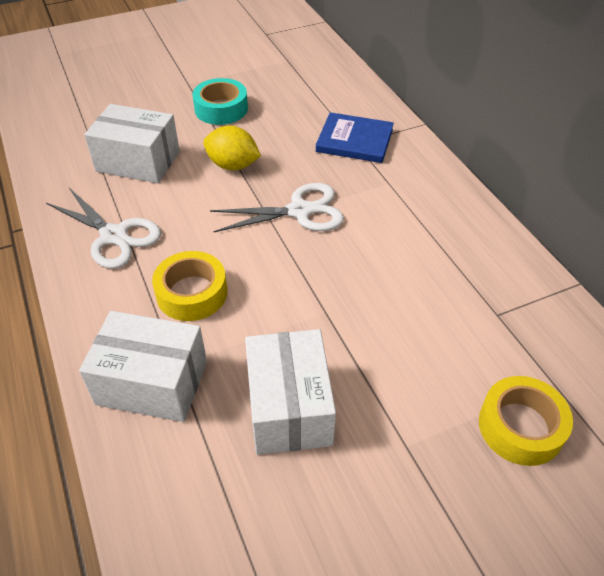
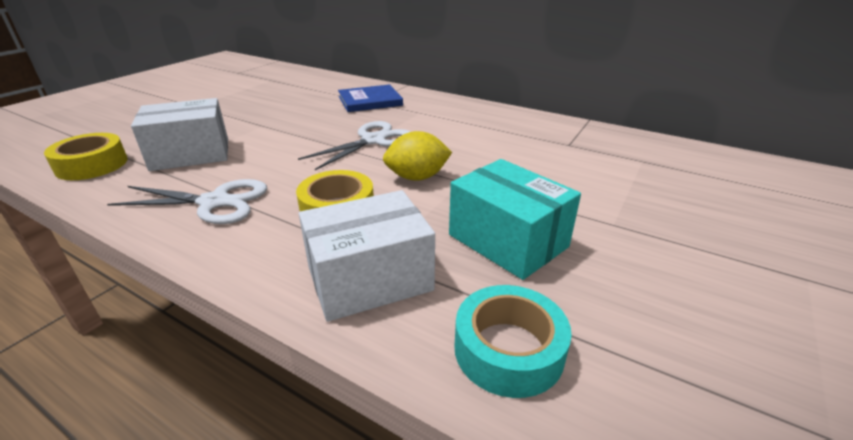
camera: 35 degrees left, 15 degrees down
turquoise tape [192,78,248,125] -> turquoise tape moved to [454,285,572,398]
yellow lemon [203,125,261,170] -> yellow lemon moved to [383,131,452,181]
white box [245,329,336,455] -> turquoise box [449,159,581,280]
yellow tape [479,376,573,466] -> yellow tape moved to [44,133,127,180]

